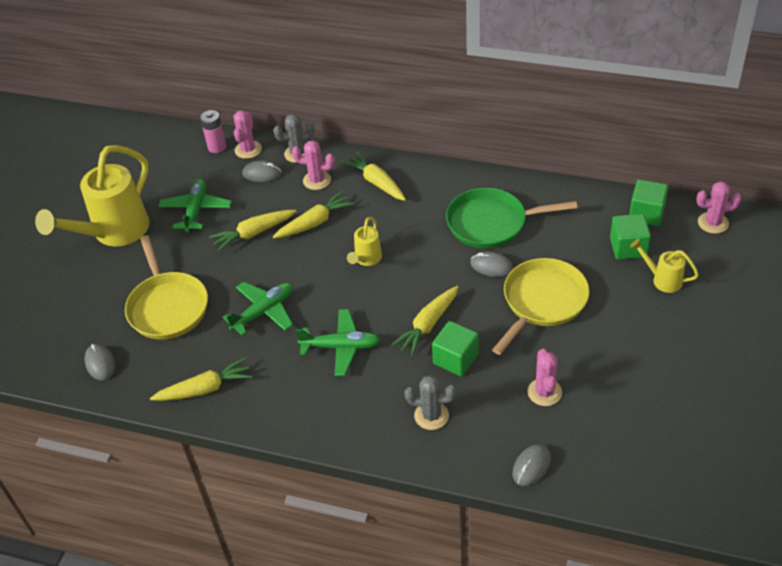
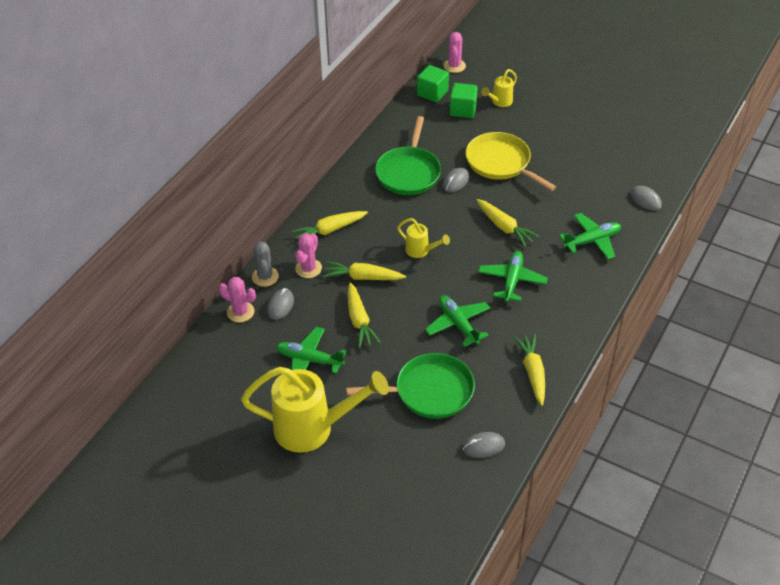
camera: 80 degrees left, 0 degrees up
yellow watering can [35,145,150,246] -> yellow watering can turned 45 degrees counterclockwise [241,367,389,453]
yellow pan [125,235,208,339] -> green pan [346,353,475,419]
pink battery [200,110,226,153] -> none
yellow carrot [273,191,355,239] -> yellow carrot turned 60 degrees counterclockwise [323,261,406,280]
grey cactus [405,375,456,430] -> green plane [559,213,621,259]
green cube [432,321,478,376] -> none
pink cactus [528,349,562,406] -> none

